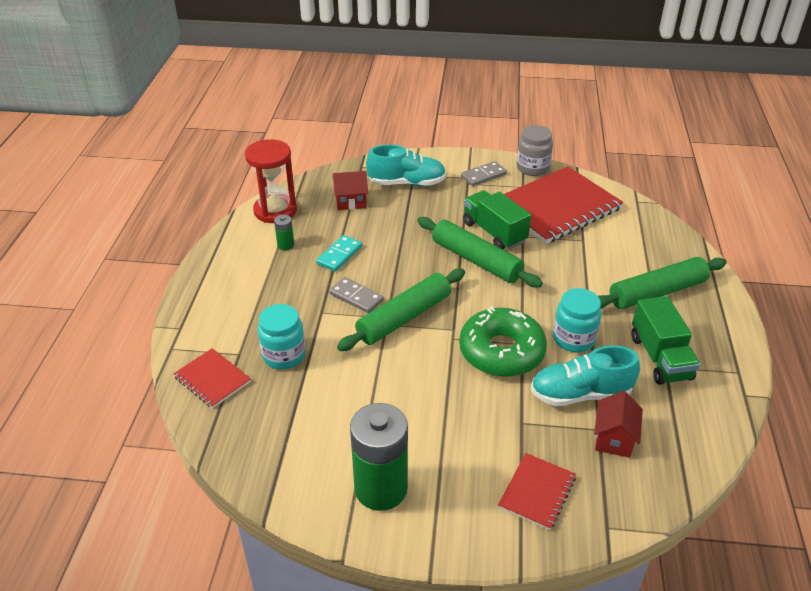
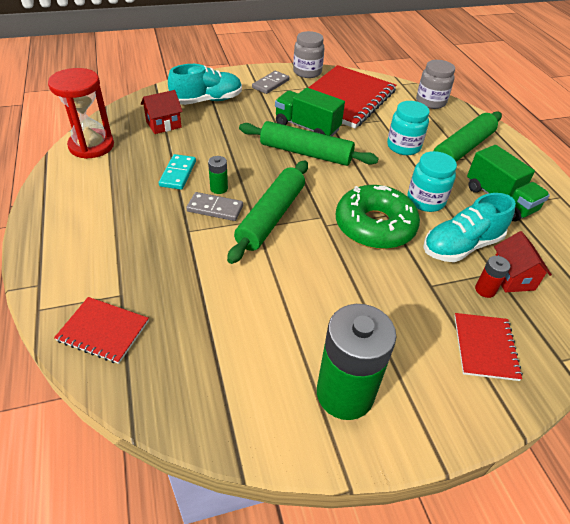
camera: 25 degrees left, 5 degrees up
turquoise jar [258,304,306,369] -> turquoise jar moved to [387,101,430,155]
green battery [274,215,294,250] -> green battery moved to [208,156,228,194]
none -> grey jar [416,60,455,109]
none -> red battery [475,256,510,298]

